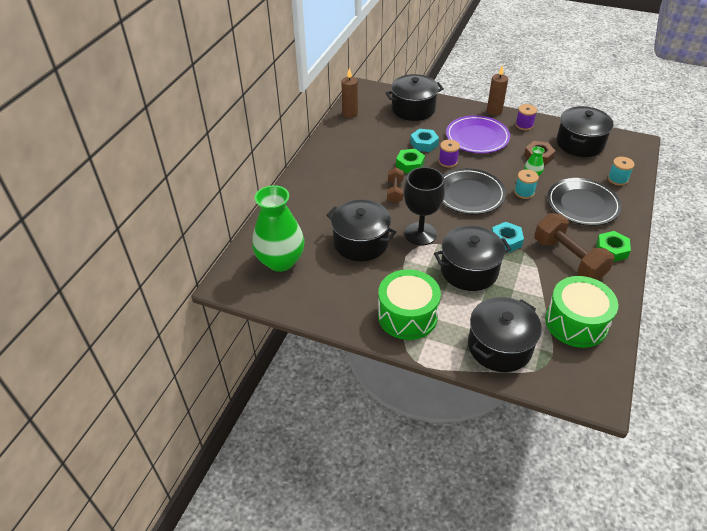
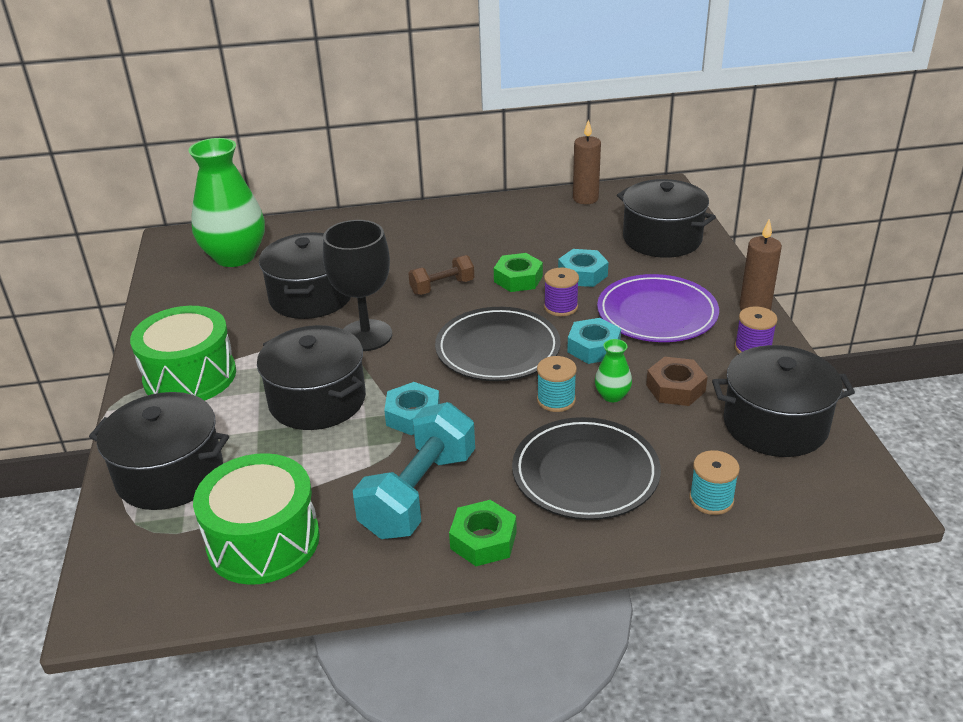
camera: 60 degrees right, 10 degrees down
brown dumbbell [534,213,615,281] -> turquoise dumbbell [353,402,475,539]
none -> turquoise nut [567,318,621,364]

